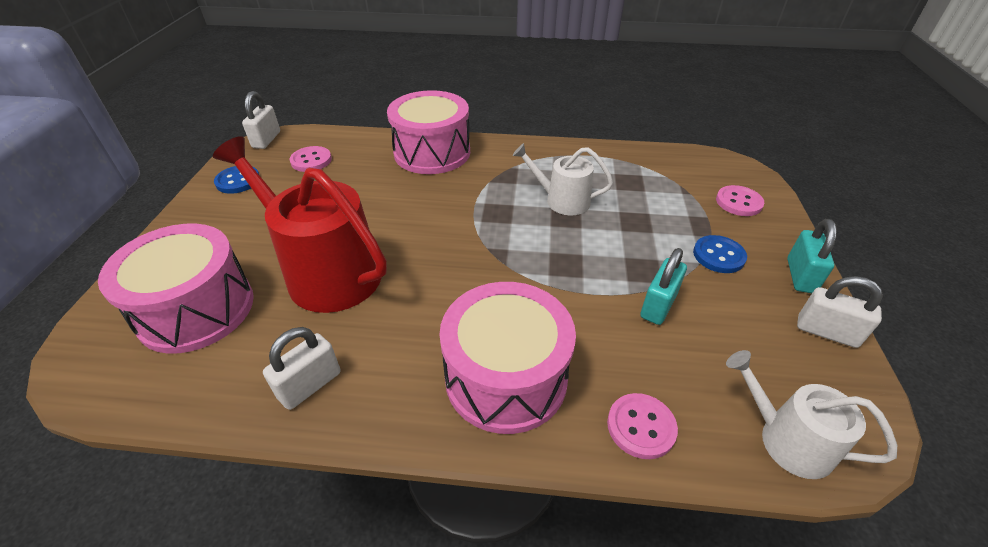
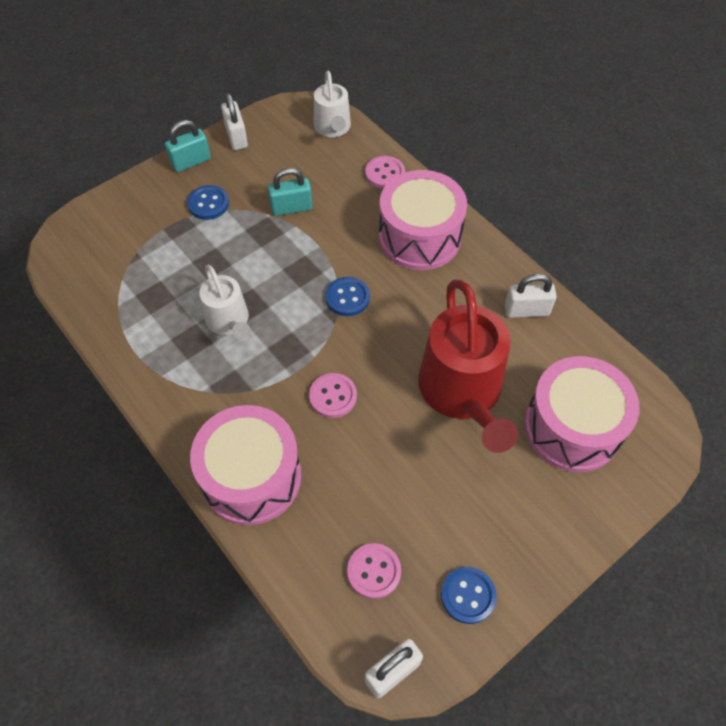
camera: 135 degrees left, 15 degrees up
pink button [716,185,764,216] -> pink button moved to [309,373,357,418]
none -> blue button [326,277,370,316]

